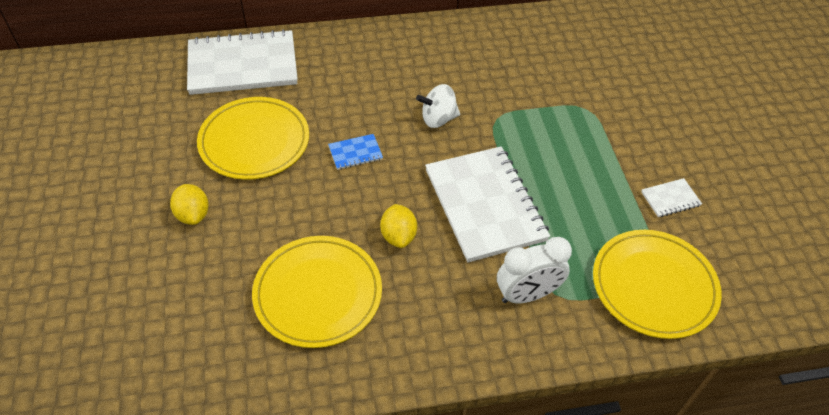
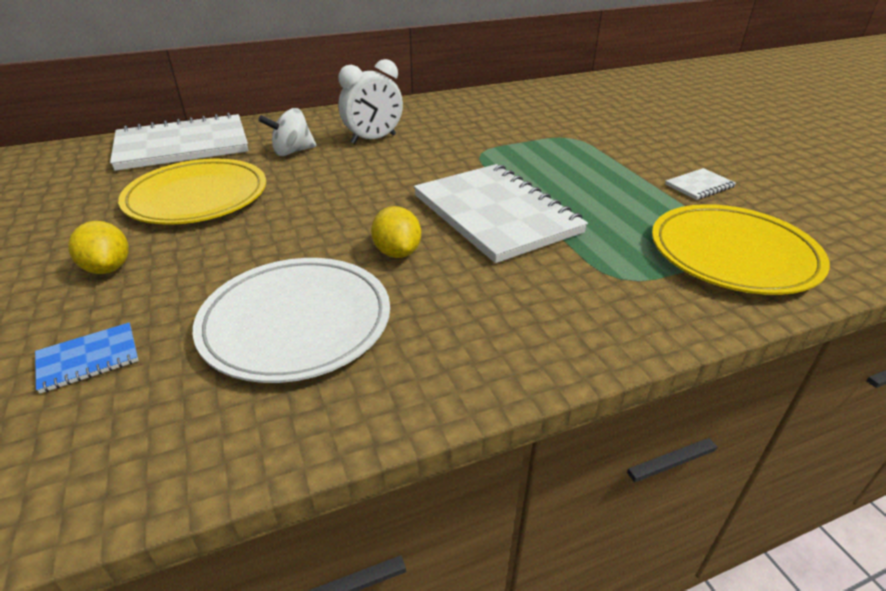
camera: 10 degrees left, 15 degrees down
yellow plate [252,236,382,348] -> white plate [193,258,390,383]
blue notebook [328,134,383,170] -> blue notebook moved to [35,323,139,394]
white spinning top [416,84,460,128] -> white spinning top moved to [258,108,317,156]
white clock [497,237,572,303] -> white clock moved to [338,59,403,144]

